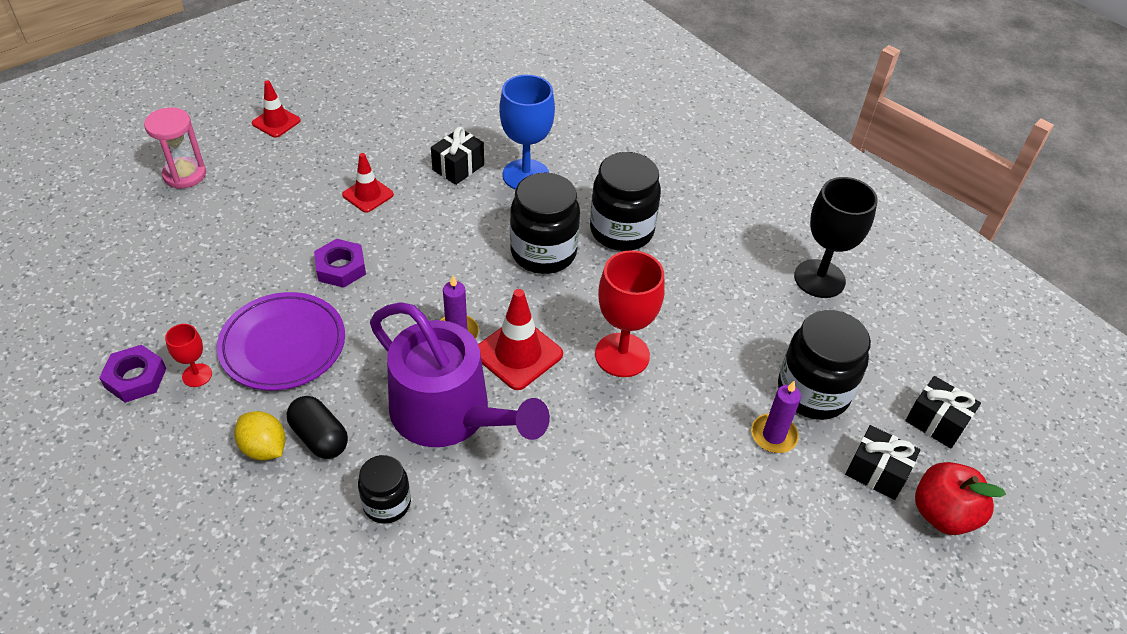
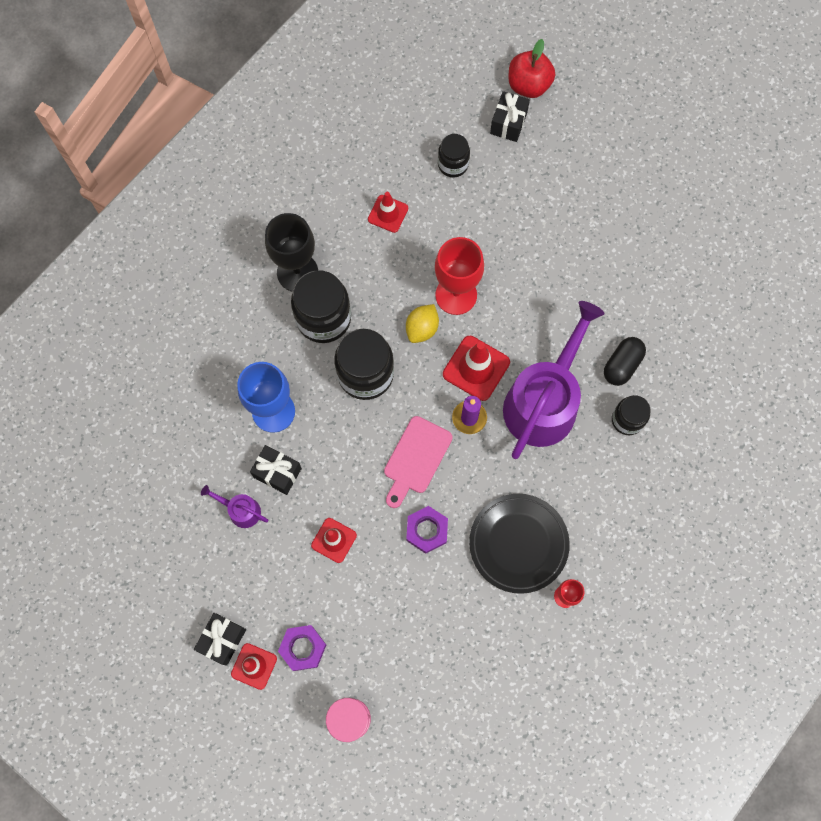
camera: 100 degrees left, 25 degrees up
purple nut [99,345,166,403] -> purple nut moved to [278,625,326,671]
purple plate [217,292,345,390] -> black plate [469,494,570,594]
yellow lemon [234,411,285,461] -> yellow lemon moved to [406,304,439,343]
black capsule [287,396,348,459] -> black capsule moved to [604,337,646,386]
purple candle [751,381,801,453] -> none
black jar [778,310,871,420] -> black jar [438,134,470,178], size x0.58
black goblet [794,177,878,298] -> black goblet moved to [265,213,318,292]
black gift [905,376,981,448] -> black gift moved to [194,613,246,666]
none -> purple watering can [201,485,268,528]
none -> red traffic cone [368,192,408,233]
none -> pink cutting board [384,416,453,508]

